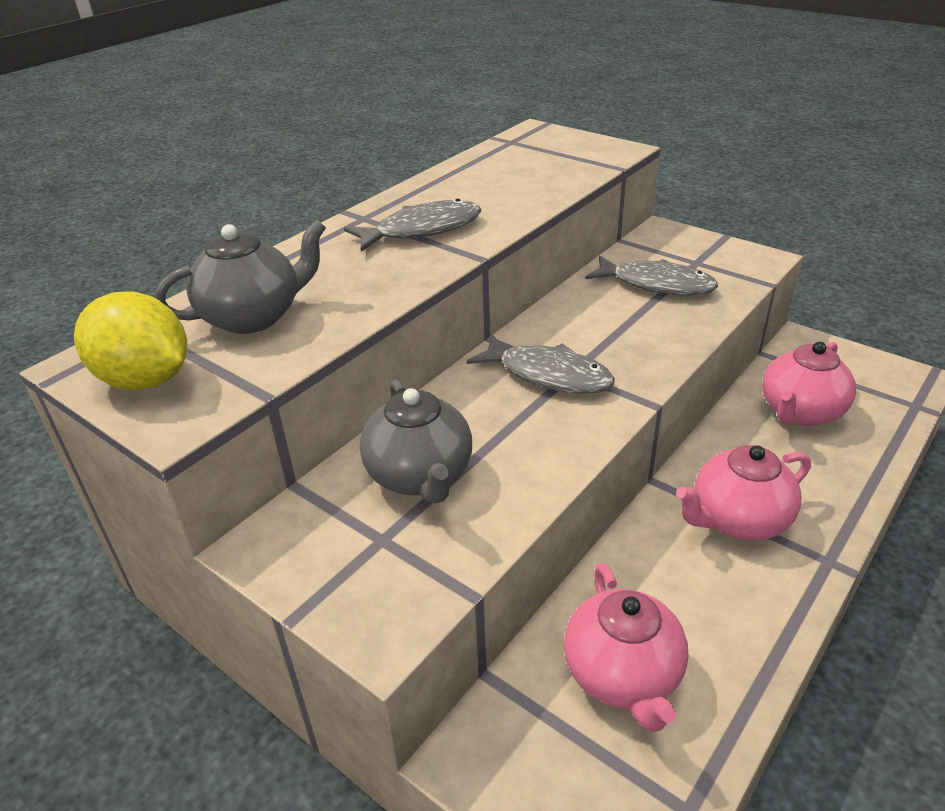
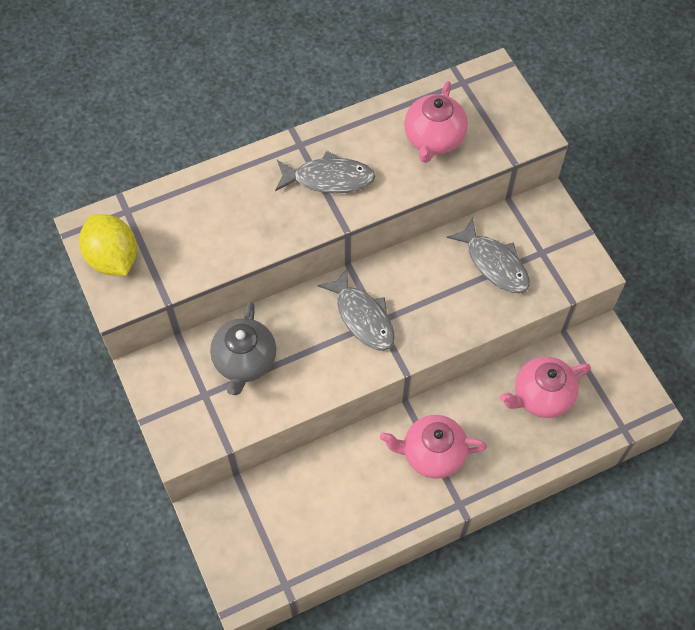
camera: 25 degrees right, 25 degrees up
grey teapot [155,220,326,334] -> none
pink teapot [564,563,688,732] -> pink teapot moved to [404,81,468,163]

